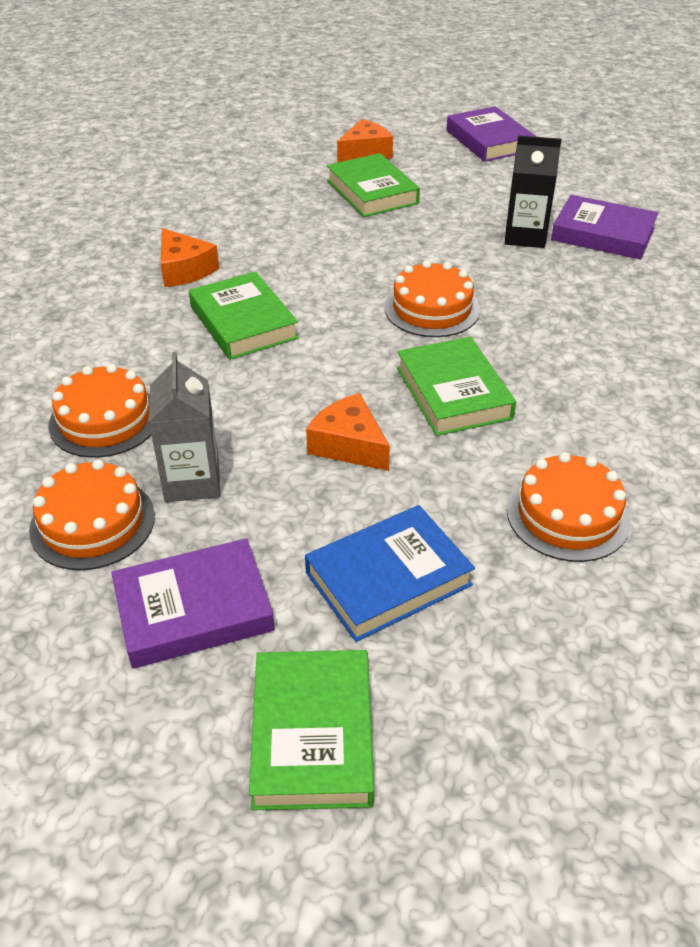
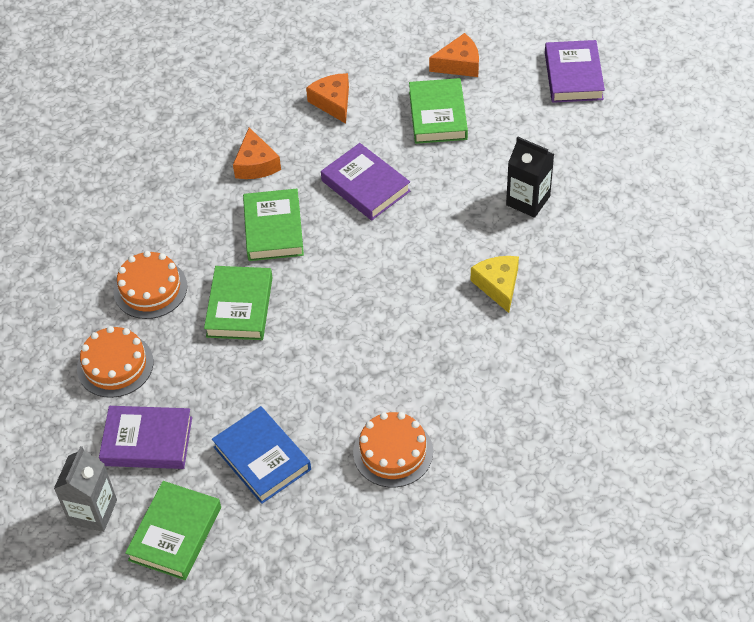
camera: 25 degrees right, 10 degrees up
grey carton [149,352,220,502] -> grey carton moved to [54,446,117,532]
blue book [305,505,475,642] -> blue book turned 60 degrees clockwise [212,406,311,504]
orange cheese [306,393,390,471] -> orange cheese moved to [306,73,349,124]
orange cake [385,260,480,337] -> none
green book [397,337,516,436] -> green book moved to [204,266,273,340]
purple book [551,195,658,260] -> purple book moved to [321,143,411,220]
none -> yellow cheese [471,256,519,313]

